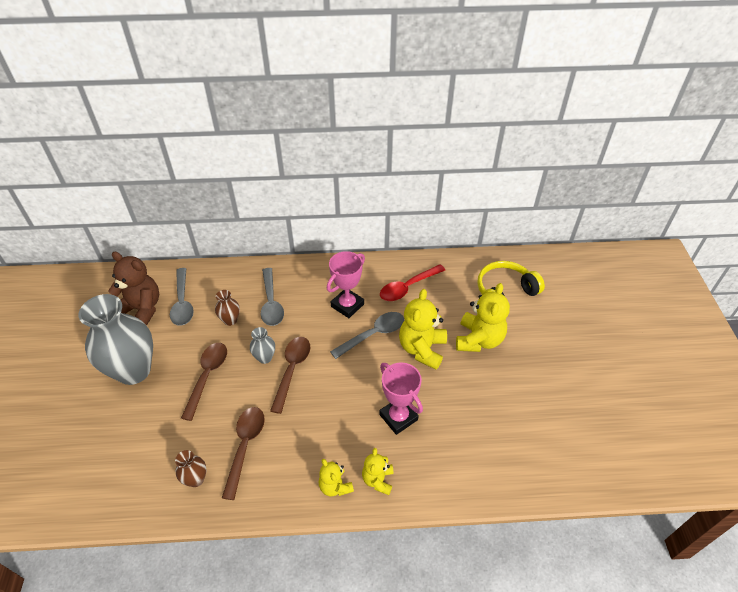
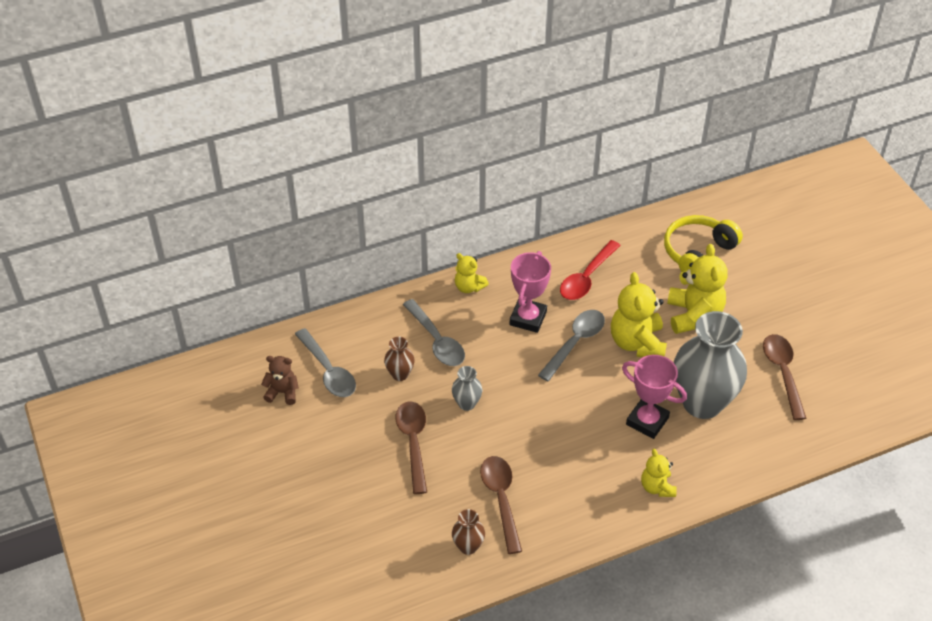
camera: 20 degrees left, 0 degrees up
grey vase [79,294,153,385] -> grey vase moved to [674,311,747,419]
brown teddy bear [108,252,160,326] -> brown teddy bear [261,356,299,405], size x0.56
brown spoon [270,337,310,414] -> brown spoon moved to [763,334,807,420]
yellow teddy bear [319,459,354,496] -> yellow teddy bear moved to [455,253,489,293]

